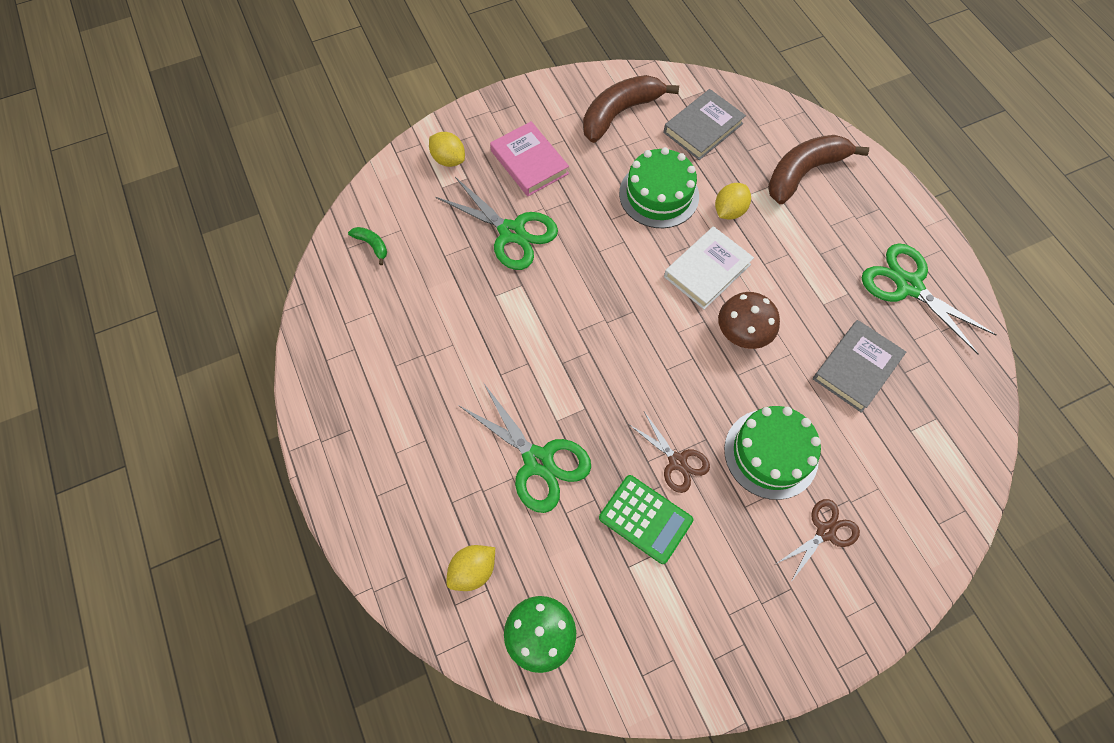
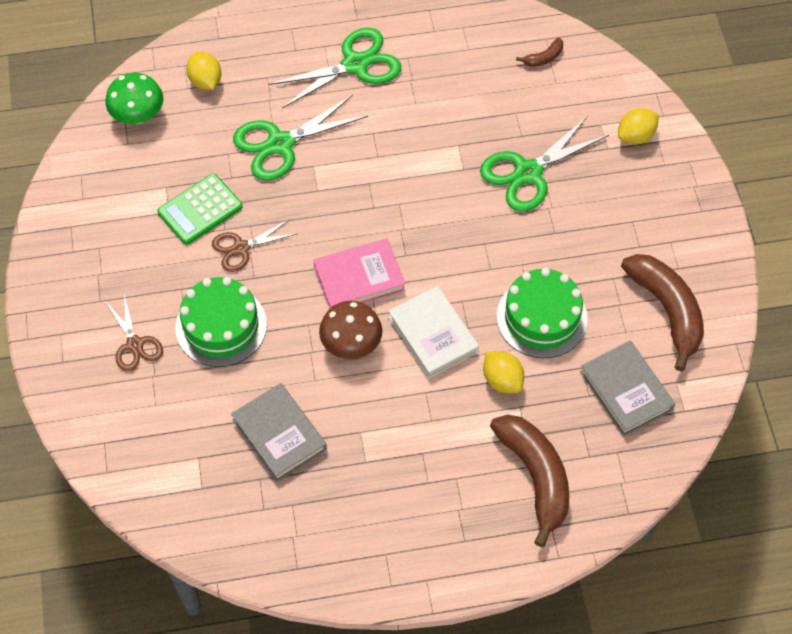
camera: 105 degrees right, 5 degrees down
green banana [348,227,387,265] -> brown banana [516,38,563,67]
pink book [490,121,569,196] -> pink book moved to [313,238,406,309]
green scissors [862,243,996,354] -> green scissors moved to [269,28,401,108]

